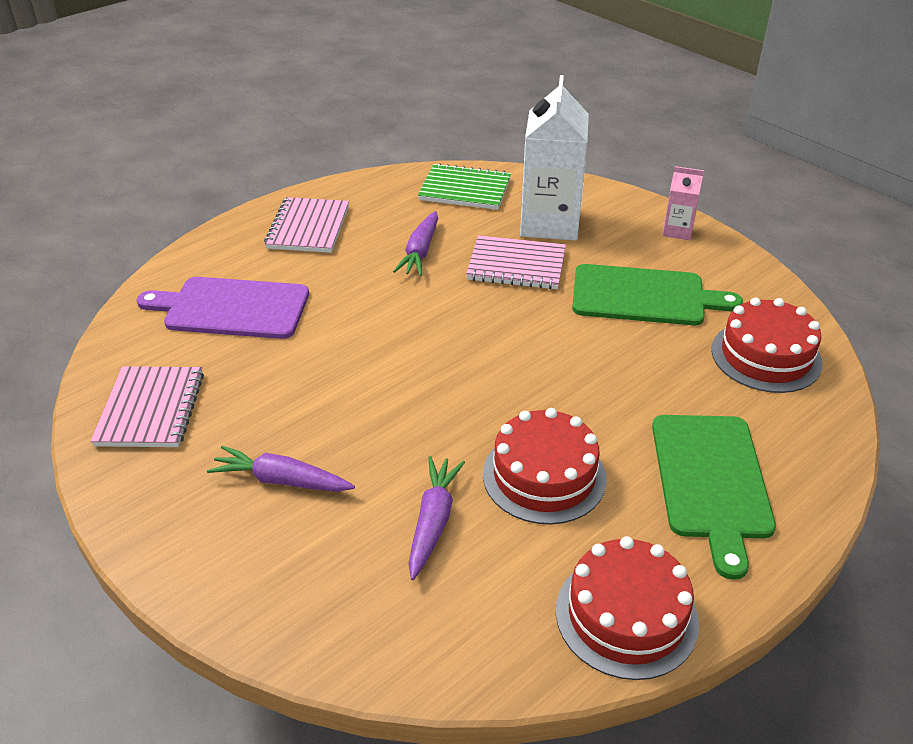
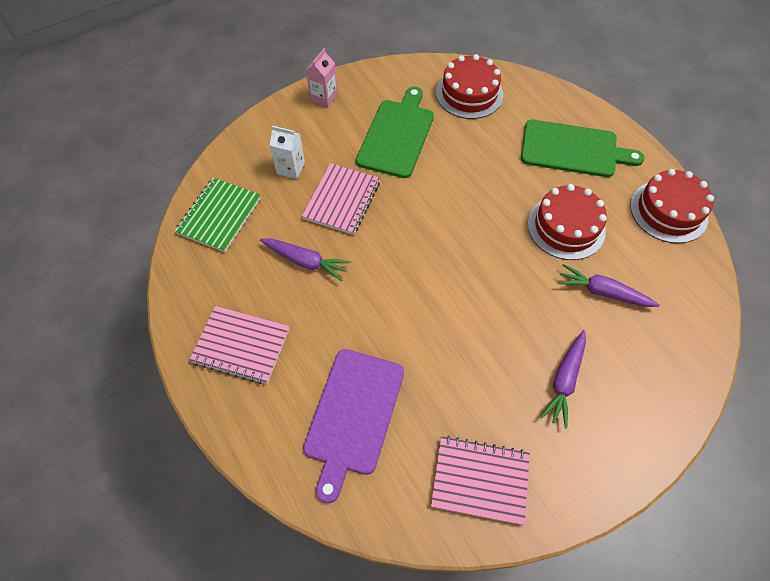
camera: 80 degrees left, 20 degrees up
white carton [520,75,589,241] -> white carton [270,126,305,179], size x0.49

